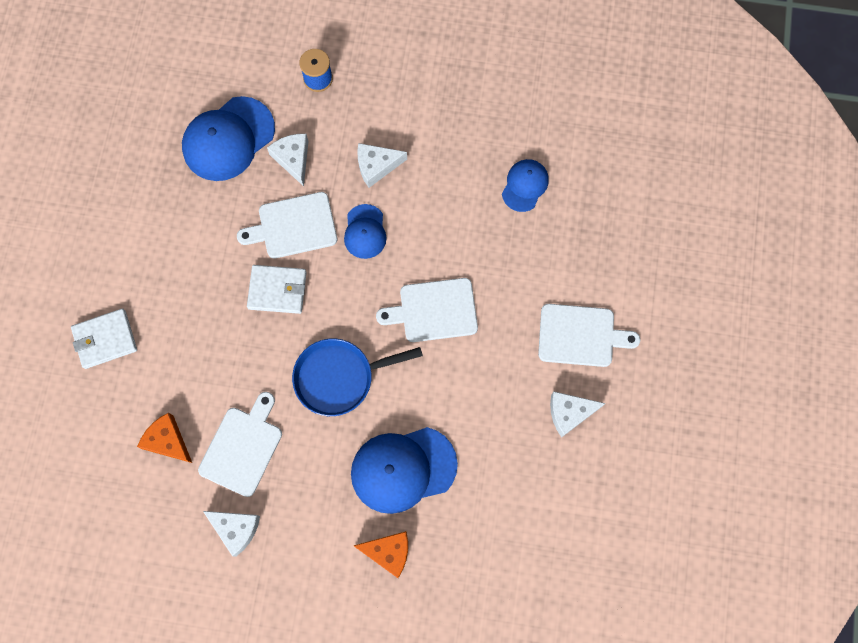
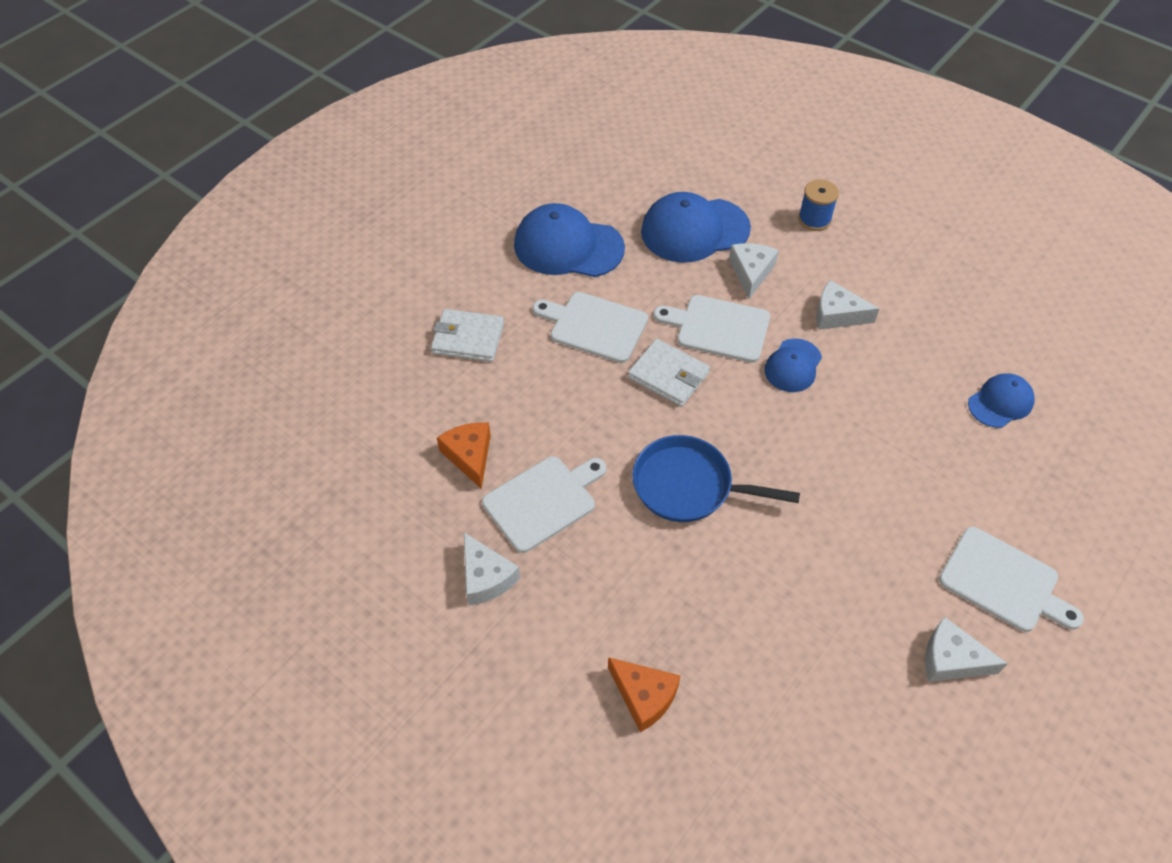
camera: 30 degrees right, 20 degrees down
blue cap [351,427,458,514] -> blue cap moved to [514,203,625,277]
white cutting board [376,278,478,342] -> white cutting board moved to [533,292,648,363]

